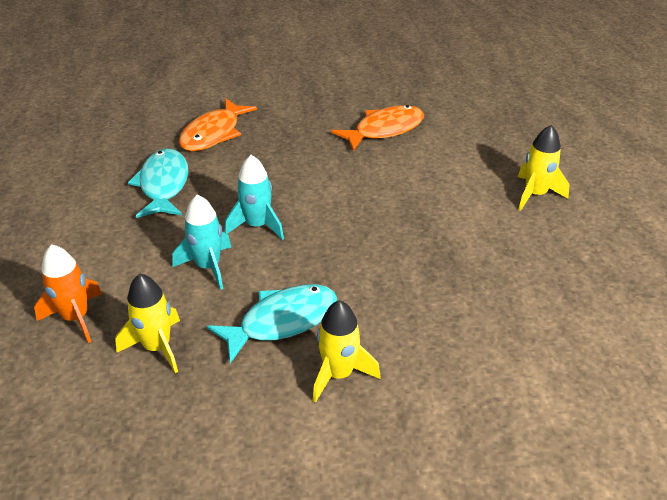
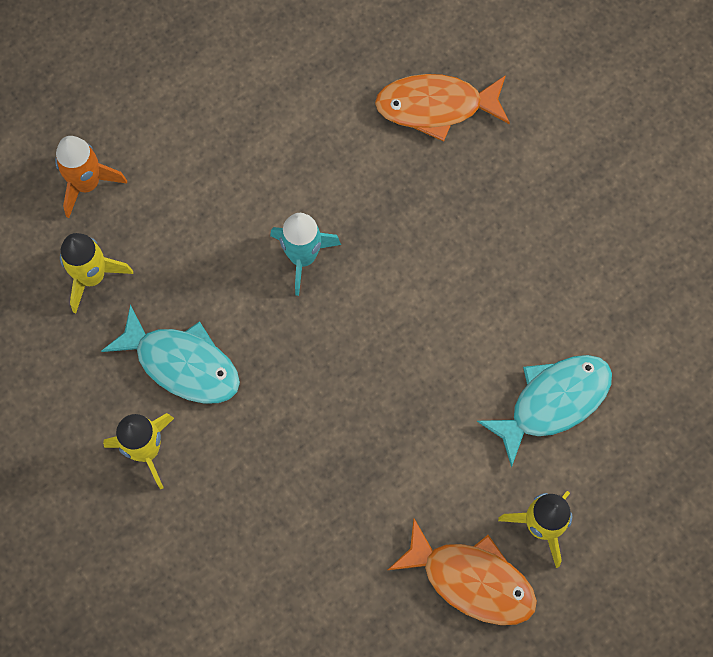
camera: 60 degrees right, 30 degrees up
turquoise fish [128,149,188,218] -> turquoise fish moved to [477,355,612,468]
turquoise rocket [172,194,231,290] -> none
orange fish [331,105,424,151] -> orange fish moved to [388,519,537,625]

